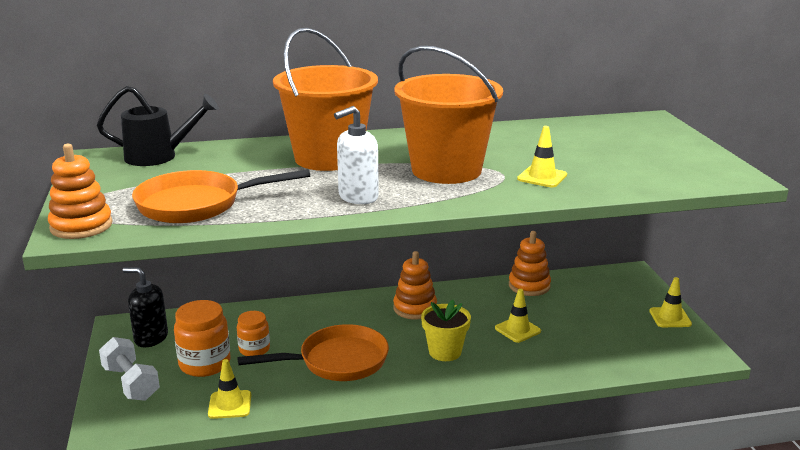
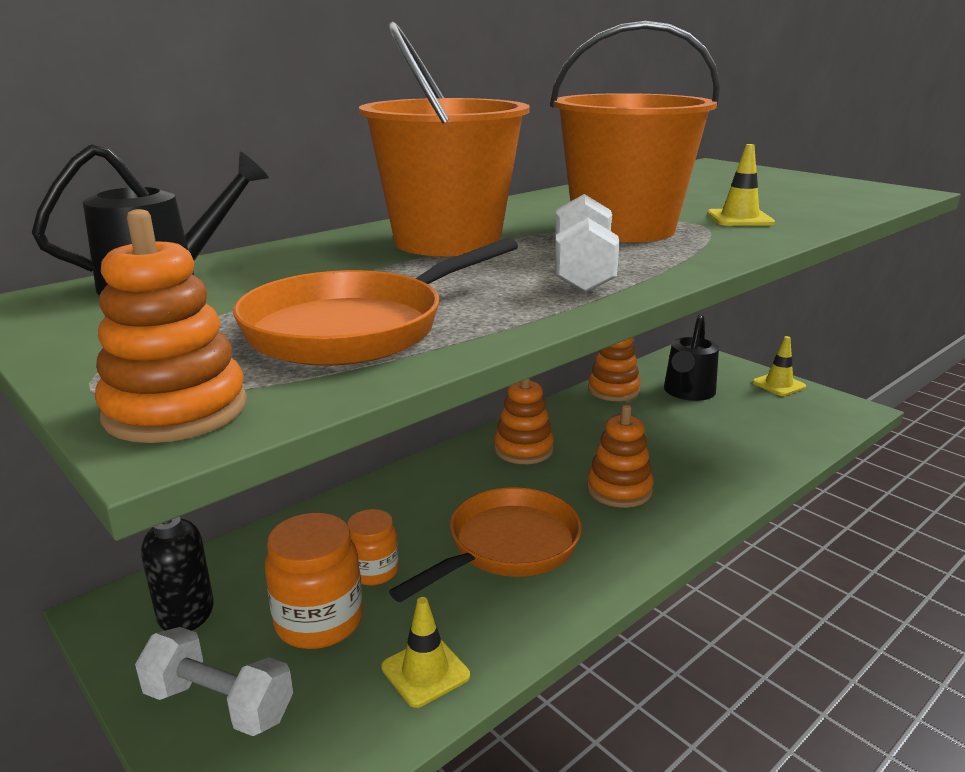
camera: 30 degrees left, 0 degrees up
white soap dispenser [334,106,379,204] -> white dumbbell [555,194,620,293]
yellow flower pot [421,300,471,361] -> orange stacking toy [587,404,654,508]
yellow traffic cone [495,289,541,343] -> none
none -> black watering can [664,314,719,401]

